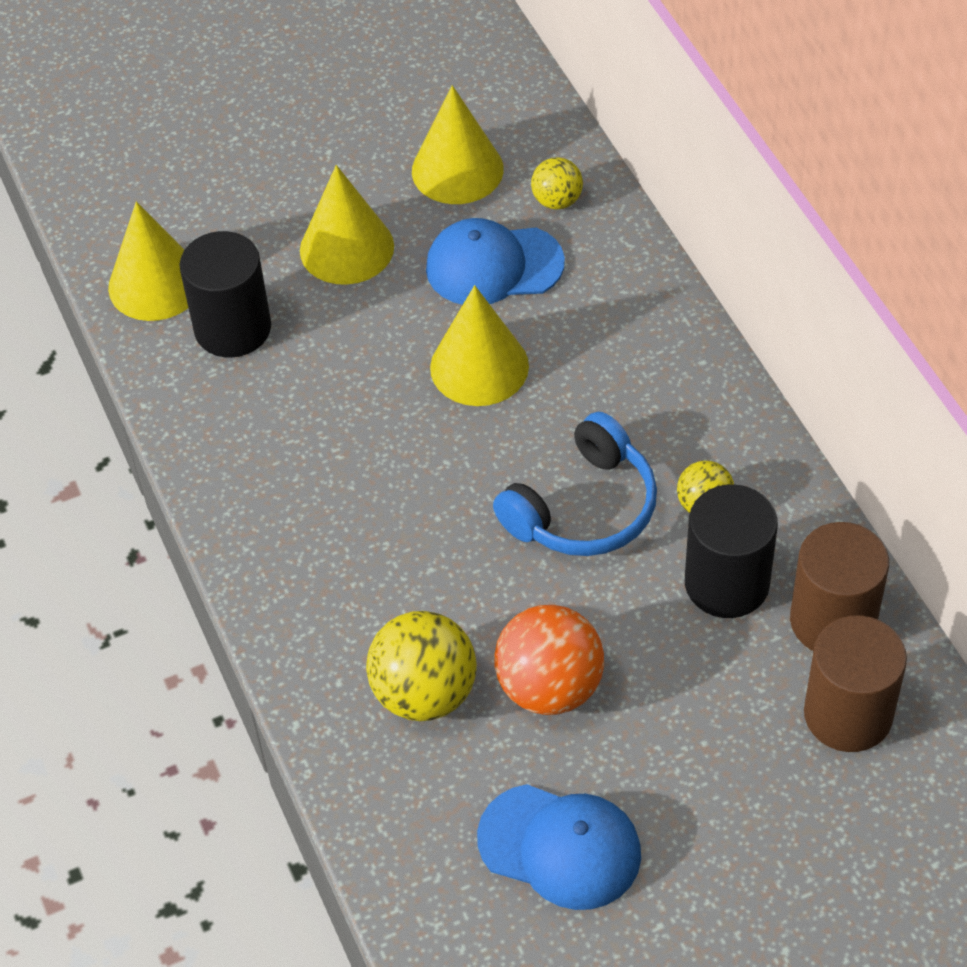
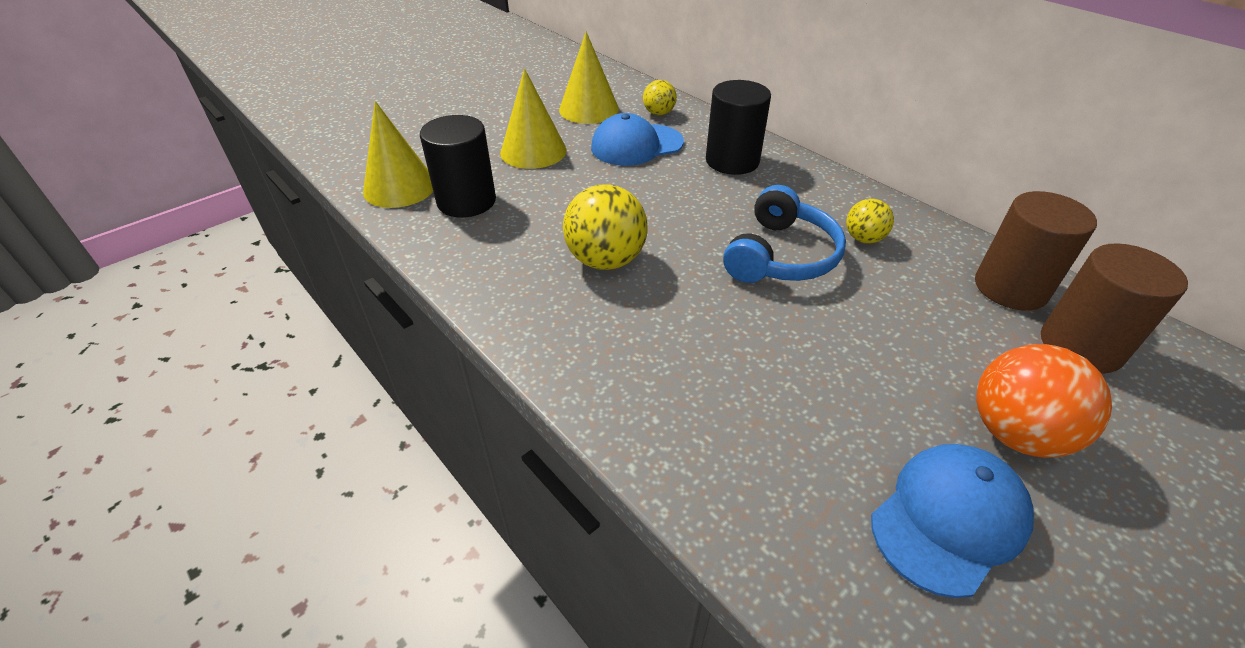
camera: 20 degrees left, 10 degrees down
yellow ball [366,611,477,721] -> yellow ball moved to [563,184,648,270]
yellow cone [430,285,529,406] -> none
blue cap [477,784,641,910] -> blue cap turned 45 degrees counterclockwise [871,444,1034,598]
orange ball [494,605,604,715] -> orange ball moved to [976,344,1112,458]
black cylinder [685,485,778,618] -> black cylinder moved to [706,80,771,175]

